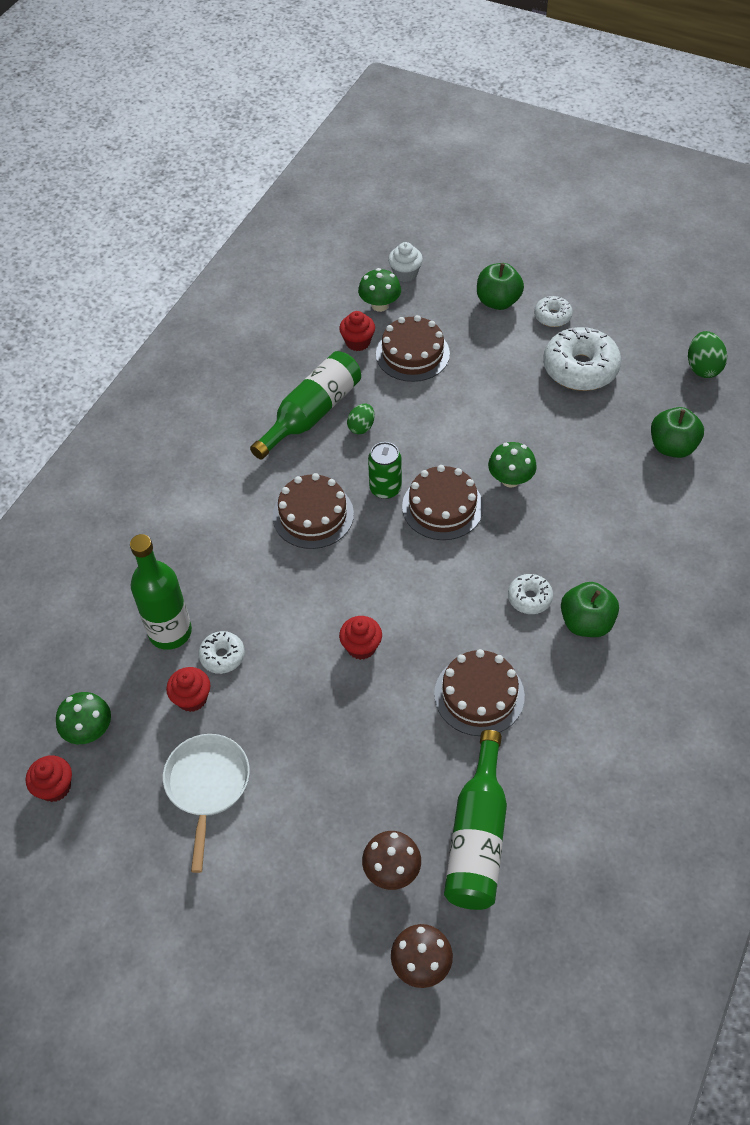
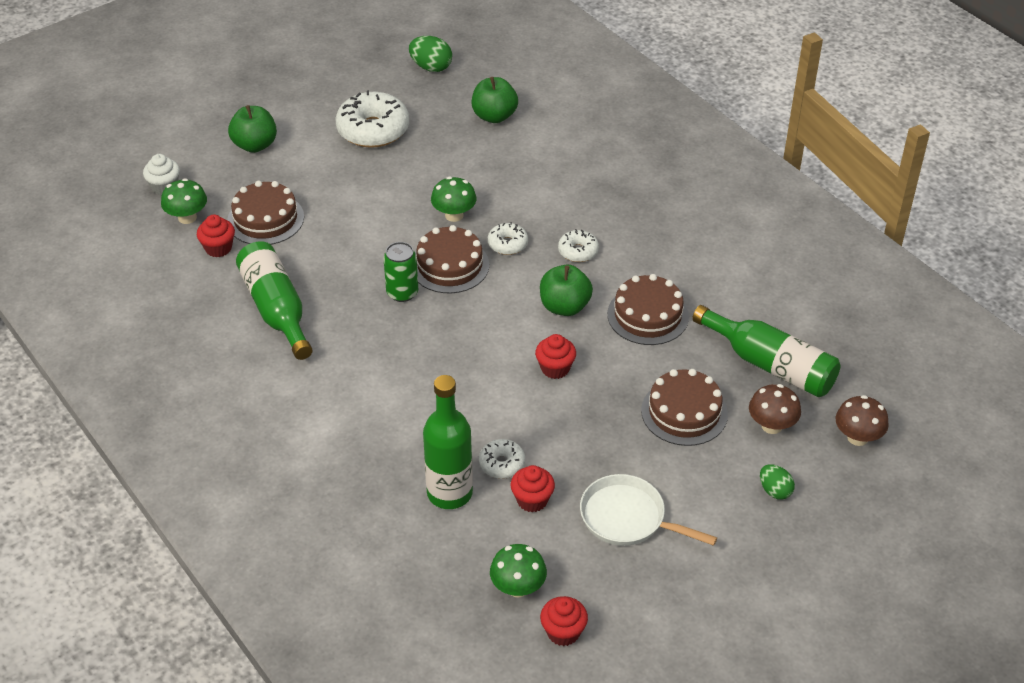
camera: 65 degrees left, 10 degrees down
brown cake [273,473,354,549] -> brown cake moved to [641,369,728,446]
green egg [347,403,375,434] -> green egg moved to [760,464,795,499]
white donut [534,296,573,327] -> white donut moved to [488,222,528,255]
green apple [561,582,619,637] -> green apple moved to [540,265,593,316]

